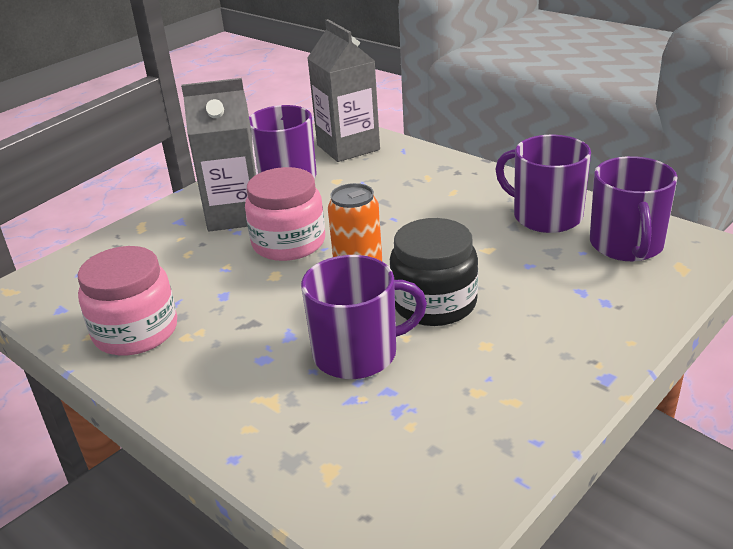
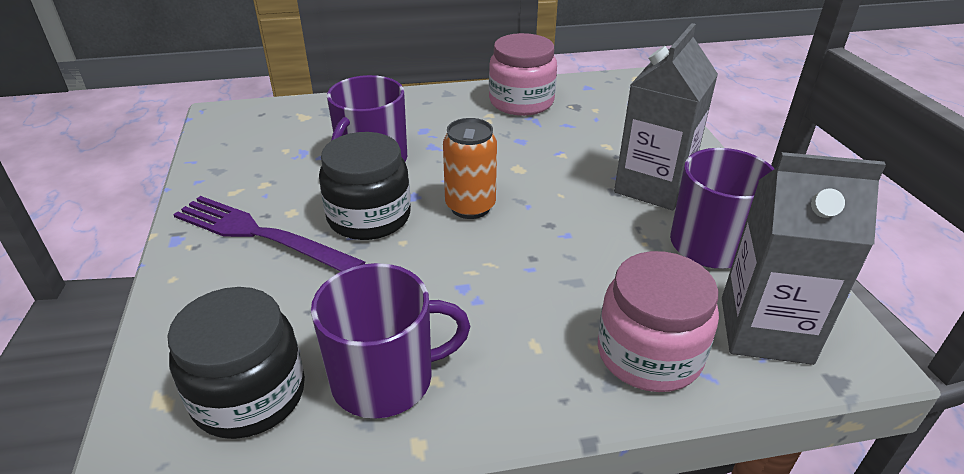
camera: 125 degrees right, 5 degrees up
pink jar [245,167,325,261] -> pink jar moved to [598,251,719,392]
purple mug [590,156,678,261] -> black jar [167,287,305,439]
none -> purple fork [173,196,365,271]

